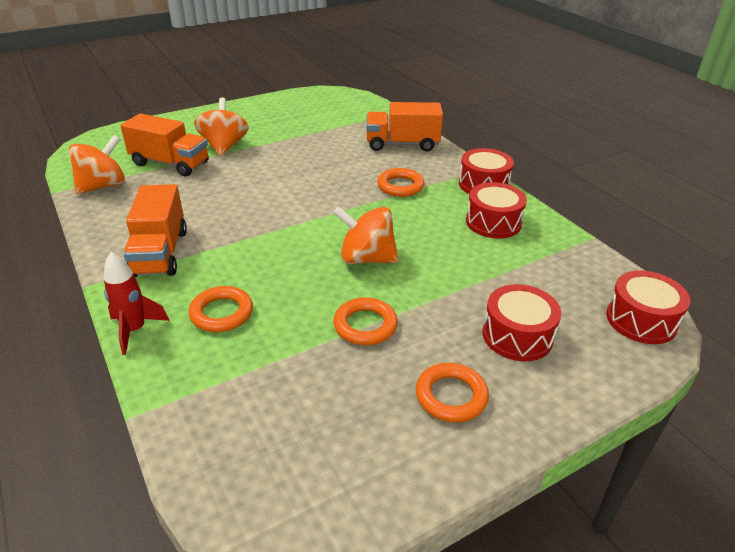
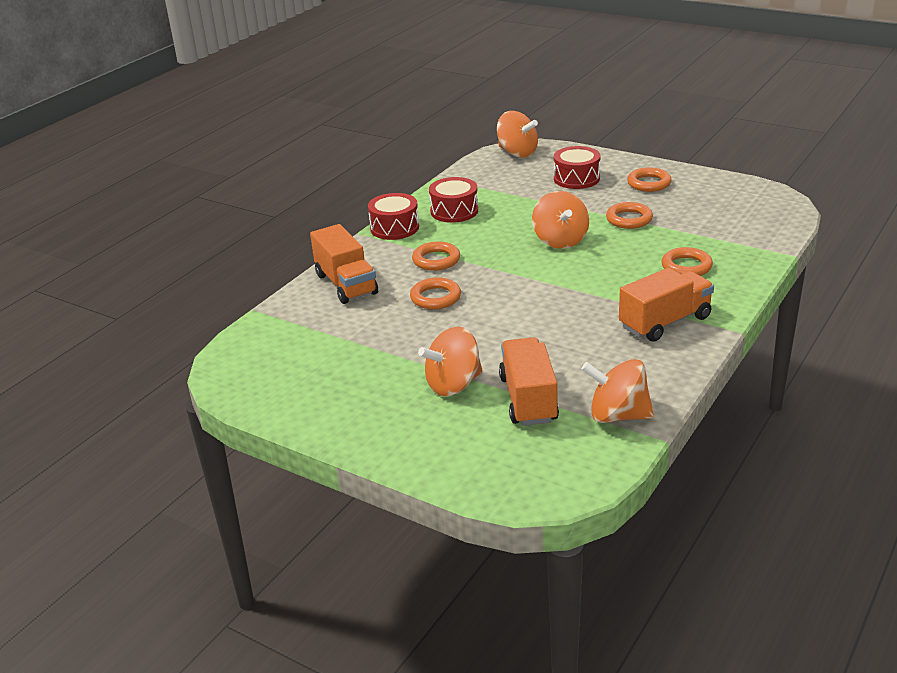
camera: 115 degrees left, 5 degrees down
red rocket [104,252,169,355] -> none
red drum [606,271,690,344] -> orange spinning top [497,111,538,158]
none -> orange ring [410,277,461,309]

